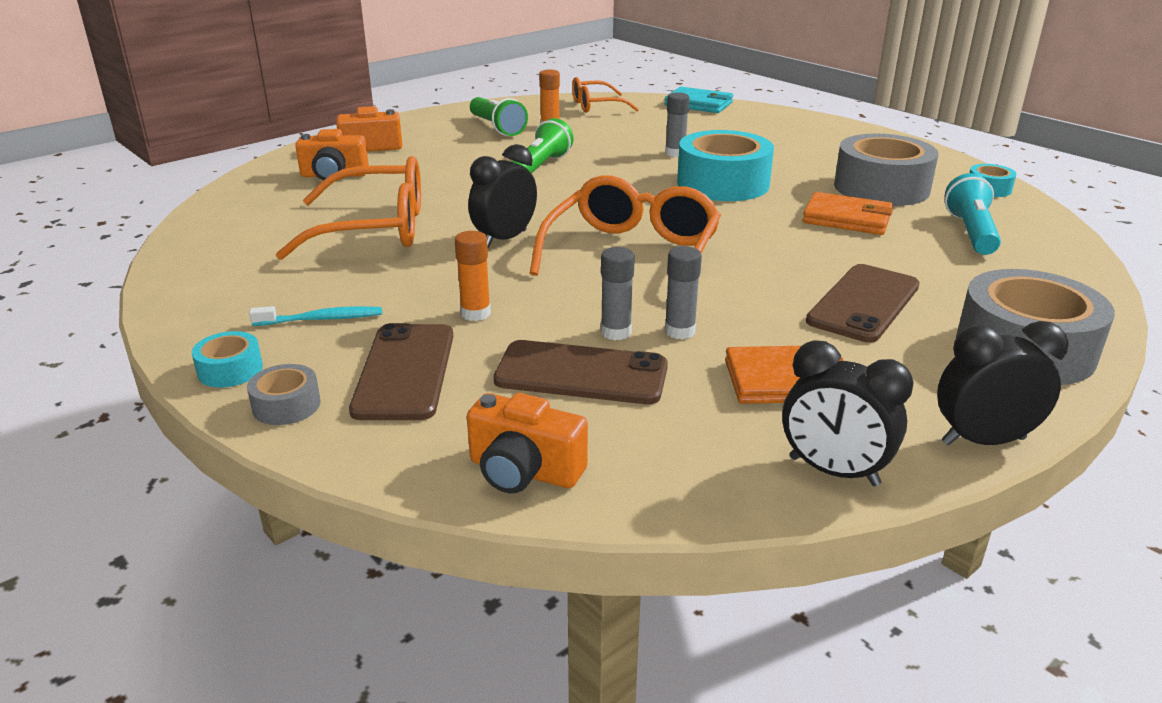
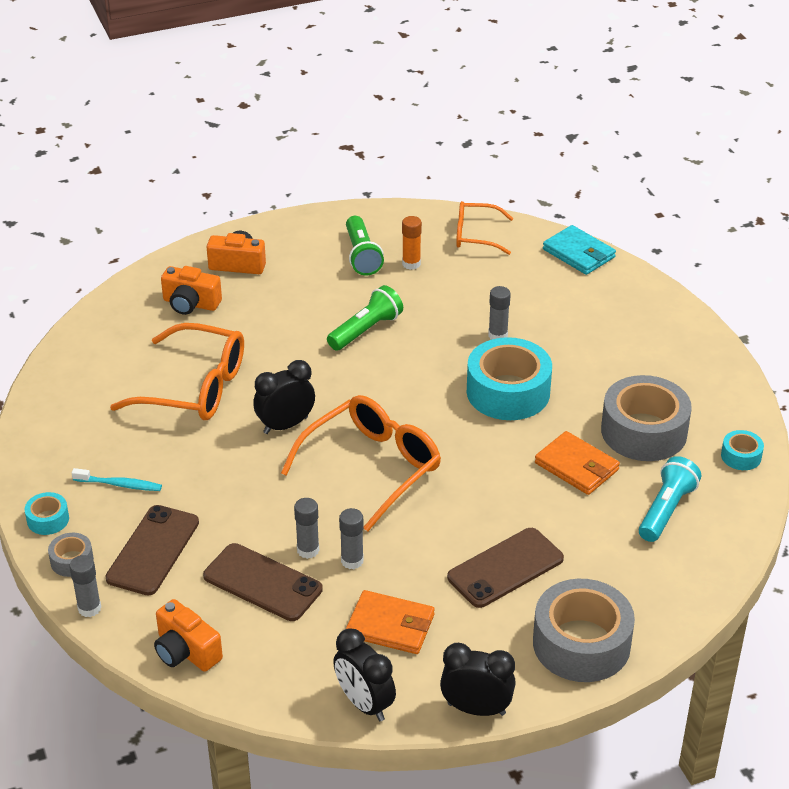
camera: 20 degrees right, 10 degrees up
orange glue stick [455,231,491,321] -> none
none -> grey glue stick [69,555,101,617]

